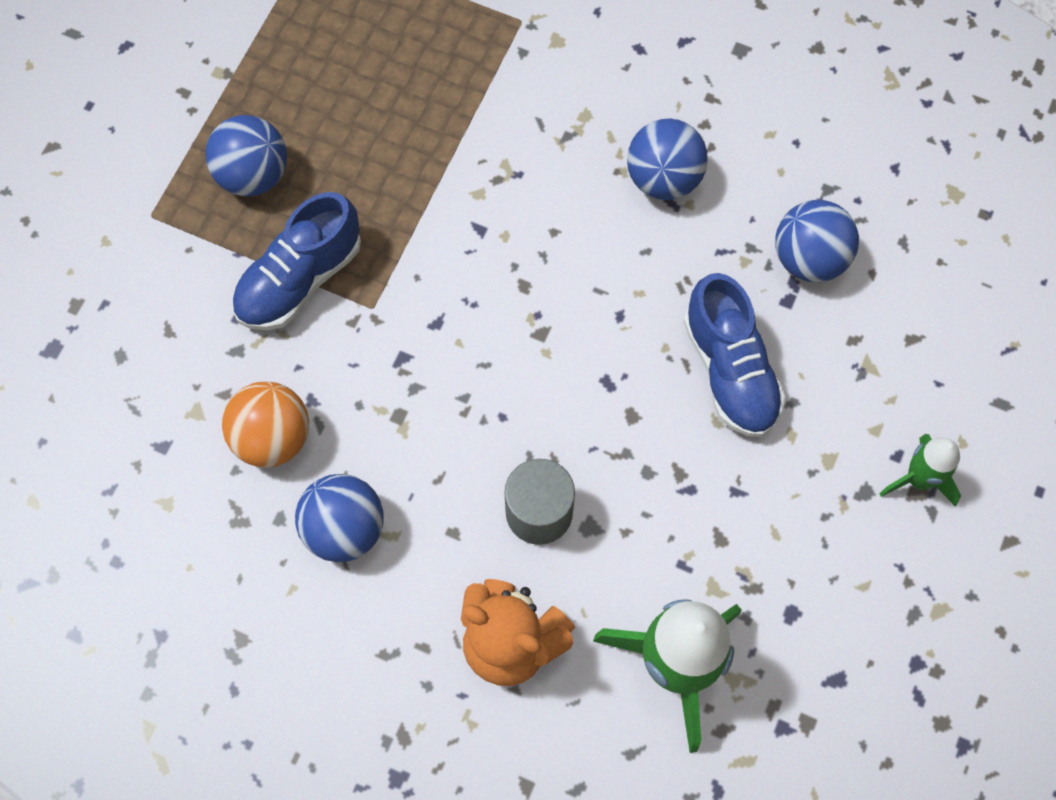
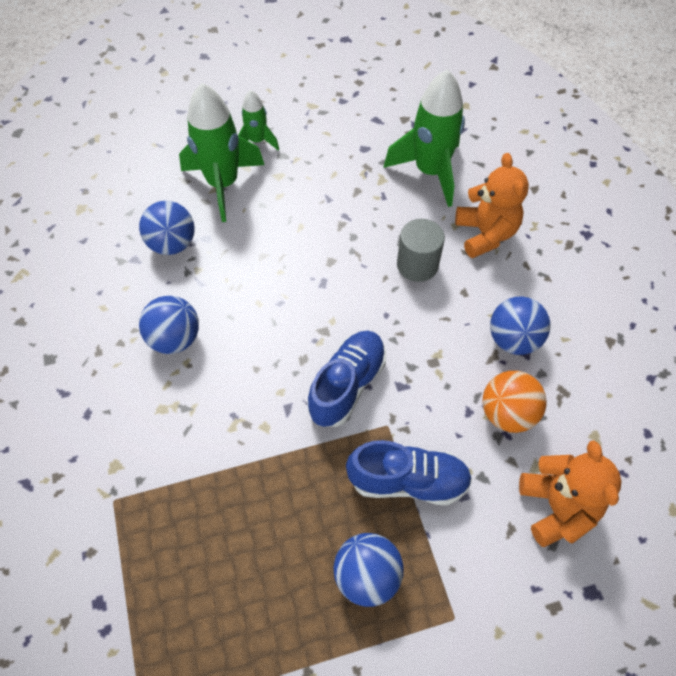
camera: 130 degrees left, 10 degrees down
blue shoe [683,273,785,437] -> blue shoe moved to [307,331,386,427]
none -> green rocket [179,83,264,222]
none -> orange teddy bear [519,440,621,547]

